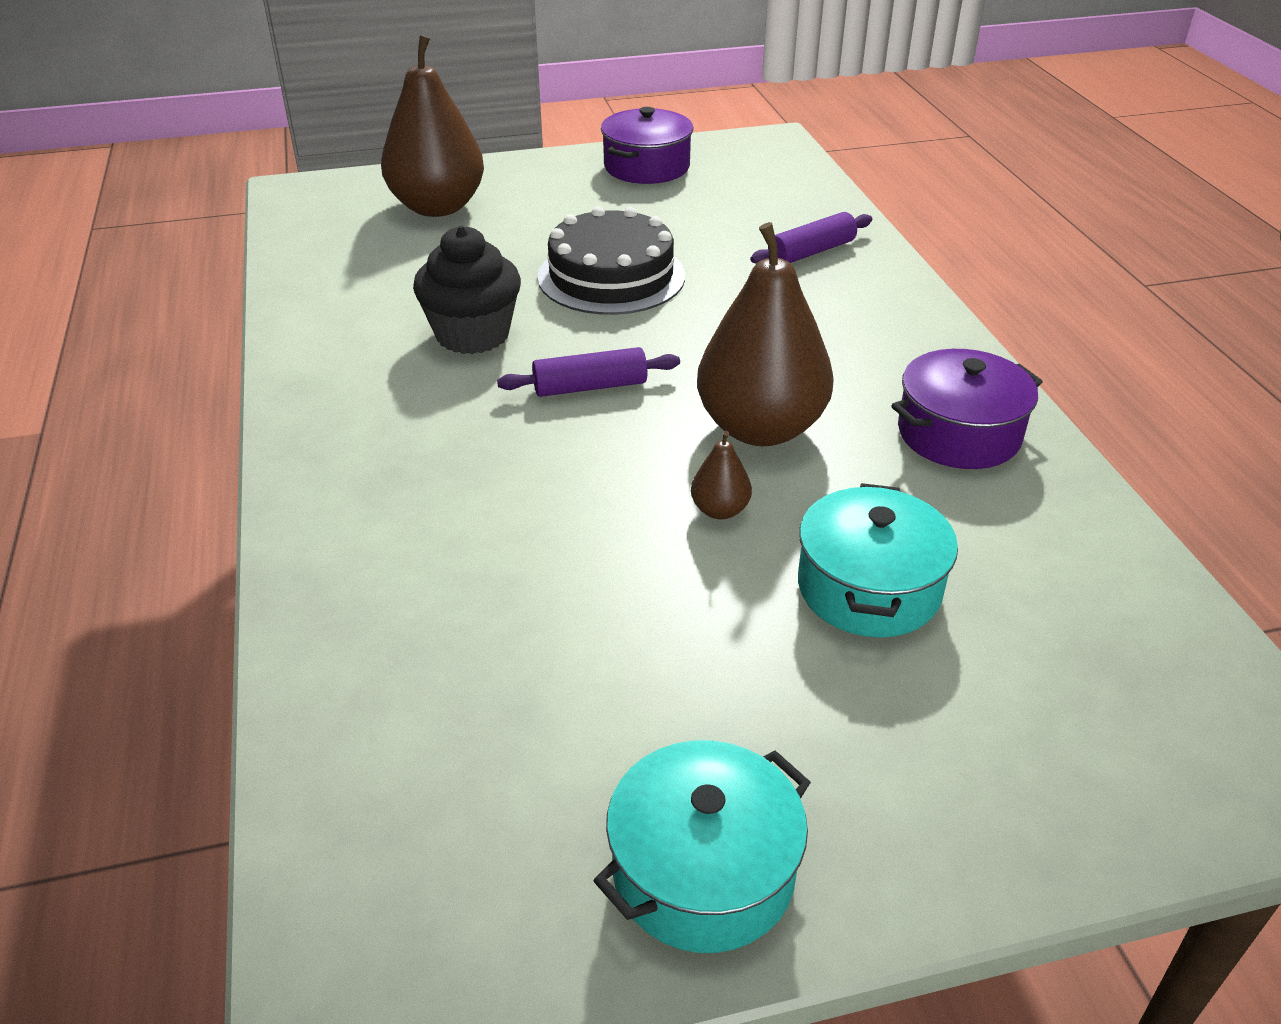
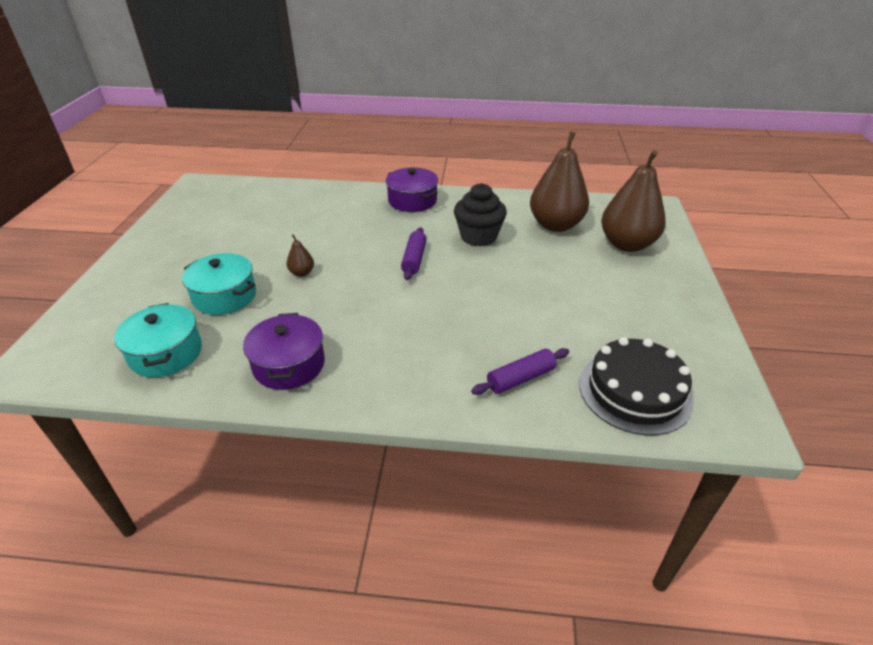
camera: 110 degrees right, 0 degrees up
black cake [537,206,685,315] -> black cake moved to [579,337,694,435]
turquoise pot [593,740,811,953] -> turquoise pot moved to [114,303,202,377]
purple pot [601,107,693,184] -> purple pot moved to [386,168,438,212]
brown pear [697,222,834,446] -> brown pear moved to [530,131,589,232]
purple rolling pin [750,212,872,264] -> purple rolling pin turned 75 degrees clockwise [471,348,569,395]

